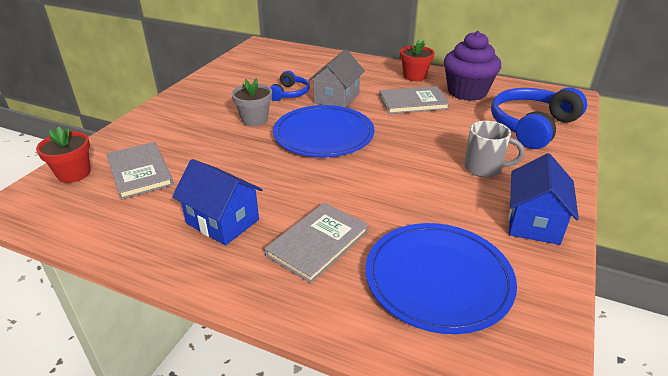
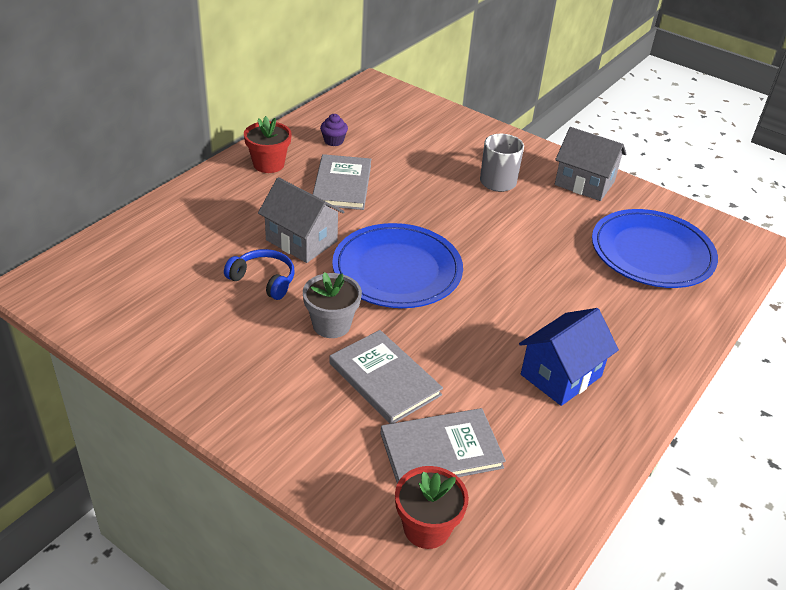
camera: 80 degrees left, 5 degrees up
grey book [264,203,369,283] -> grey book moved to [329,330,443,424]
purple cupcake [444,31,501,101] -> purple cupcake [320,114,348,146], size x0.40
blue headphones [491,87,587,149] -> none
blue house [508,153,579,245] -> grey house [555,127,626,201]

